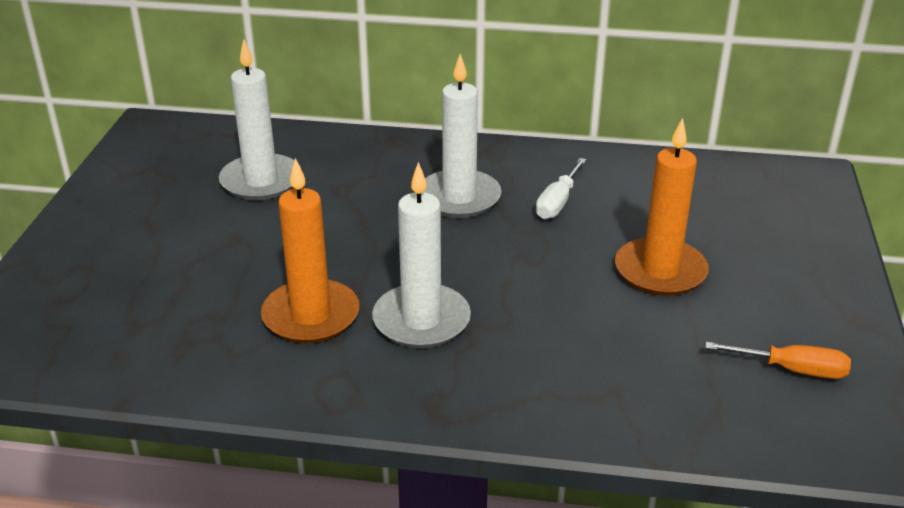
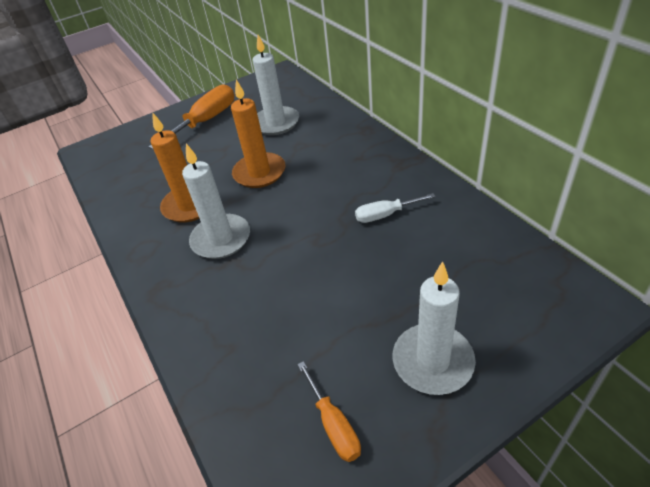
camera: 55 degrees right, 10 degrees up
white candle [424,54,502,218] -> white candle moved to [393,261,476,395]
orange candle [615,118,709,296] -> orange candle moved to [231,80,285,188]
none -> orange screwdriver [149,84,234,149]

